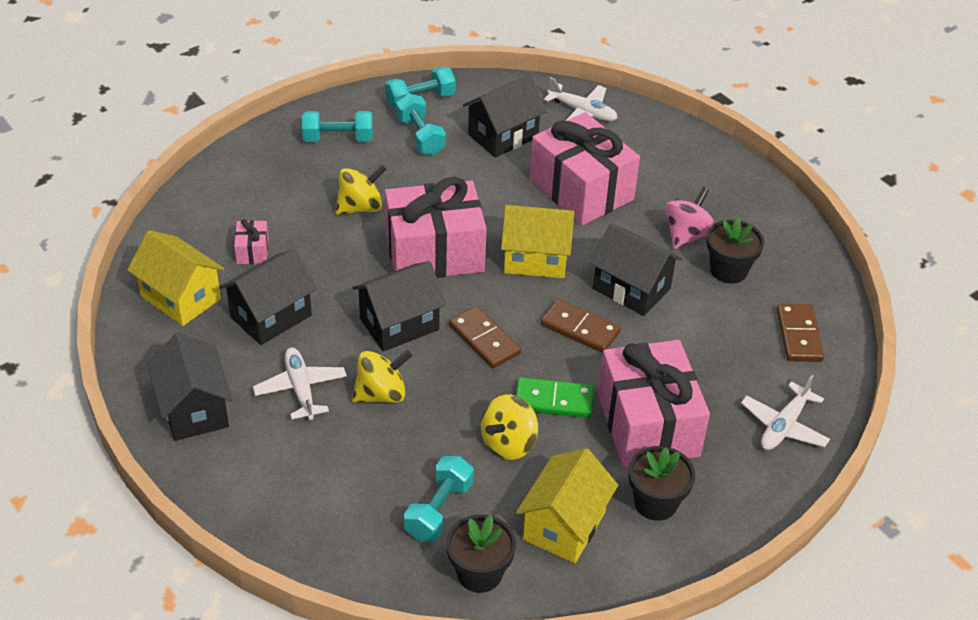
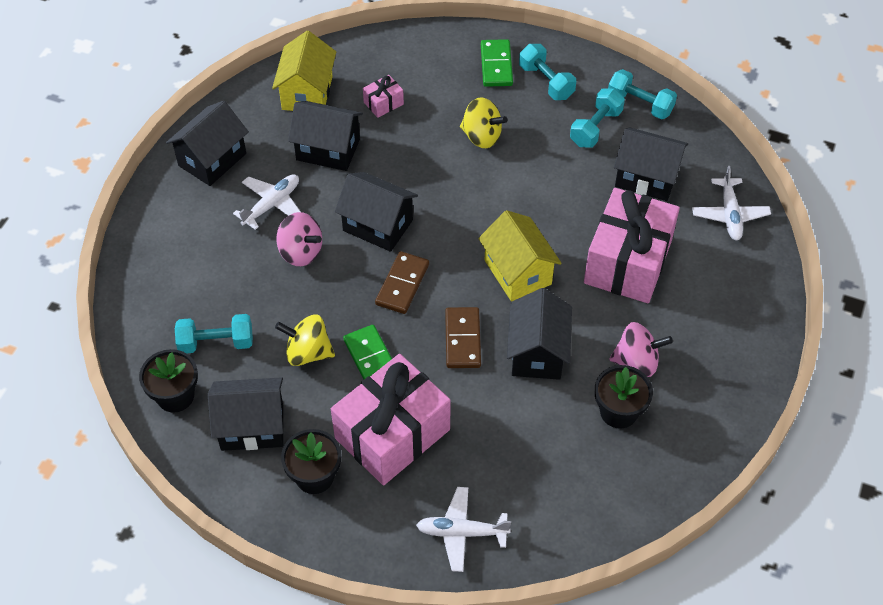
camera: 60 degrees right, 10 degrees up
yellow spinning top [352,350,412,403] -> pink spinning top [276,212,322,266]
pink gift [385,177,487,278] -> none
yellow house [516,448,618,563] -> black house [208,377,283,451]
brown domino [777,303,824,362] -> none
none -> green domino [481,39,513,87]

